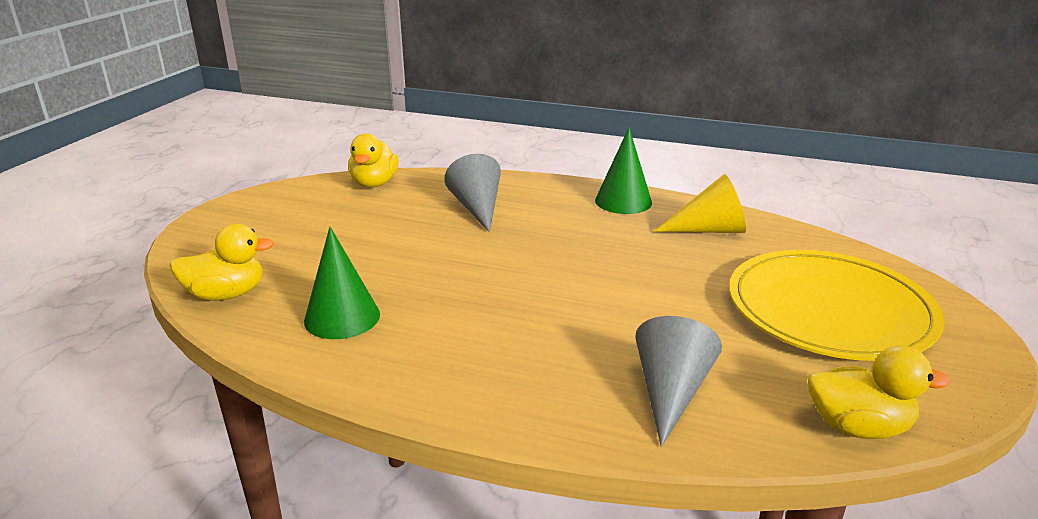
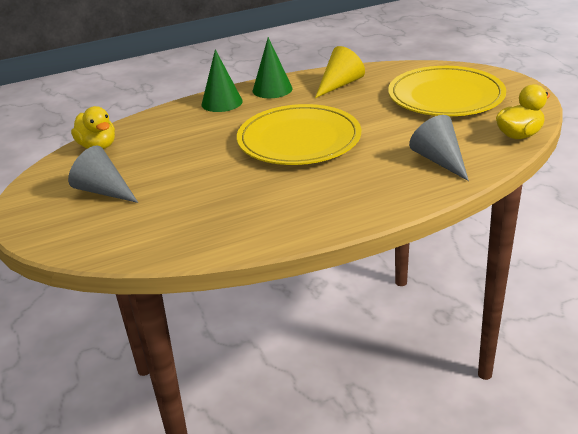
camera: 40 degrees left, 5 degrees up
yellow duck [170,224,274,301] -> none
green cone [304,227,380,339] -> green cone moved to [202,49,243,112]
grey cone [444,154,501,232] -> grey cone moved to [68,145,139,203]
none -> yellow plate [237,104,361,165]

